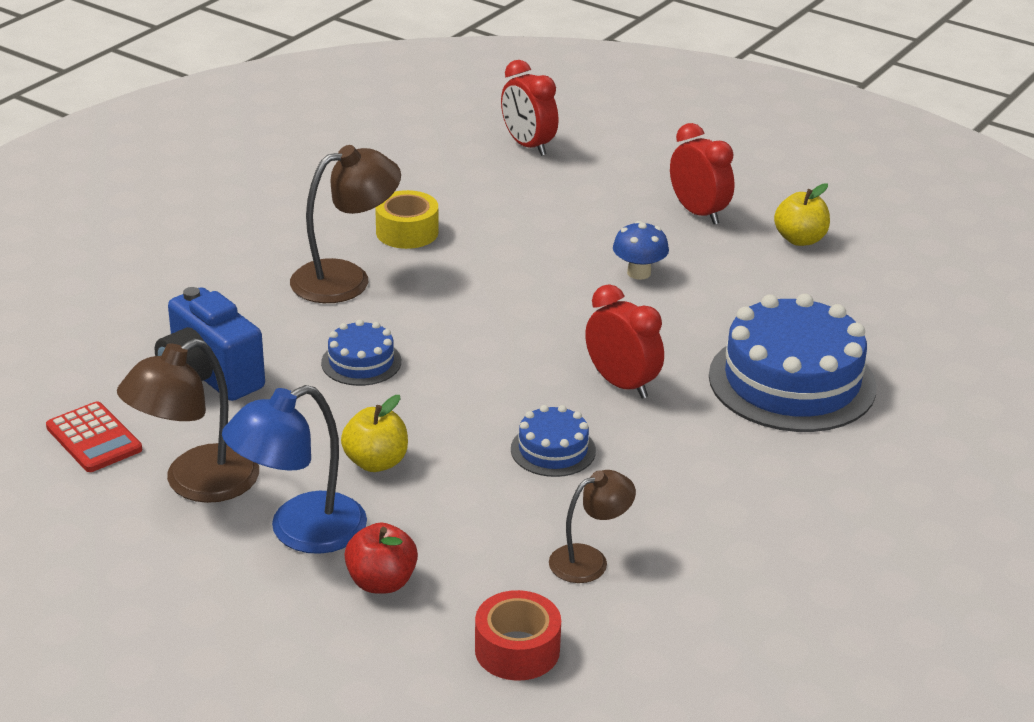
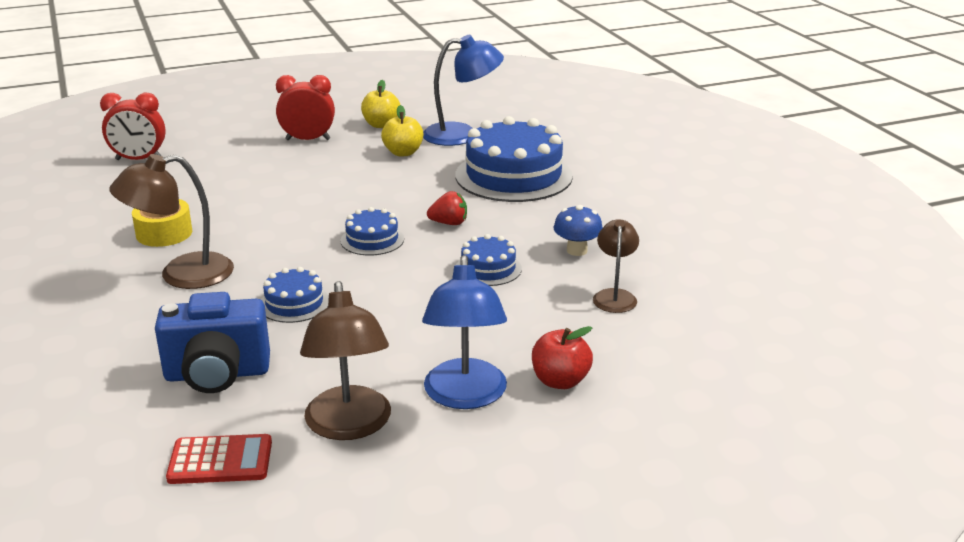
camera: 55 degrees left, 5 degrees down
brown lamp [290,145,401,303] -> brown lamp turned 120 degrees counterclockwise [109,154,234,289]
yellow apple [341,395,408,472] -> yellow apple moved to [381,105,423,157]
red tape [475,590,561,681] -> none
red clock [585,284,664,399] -> red strawberry [427,191,467,225]
blue mushroom [613,221,669,280] -> blue mushroom moved to [554,205,603,256]
none -> blue cake [340,207,404,256]
none -> blue lamp [423,35,504,146]

